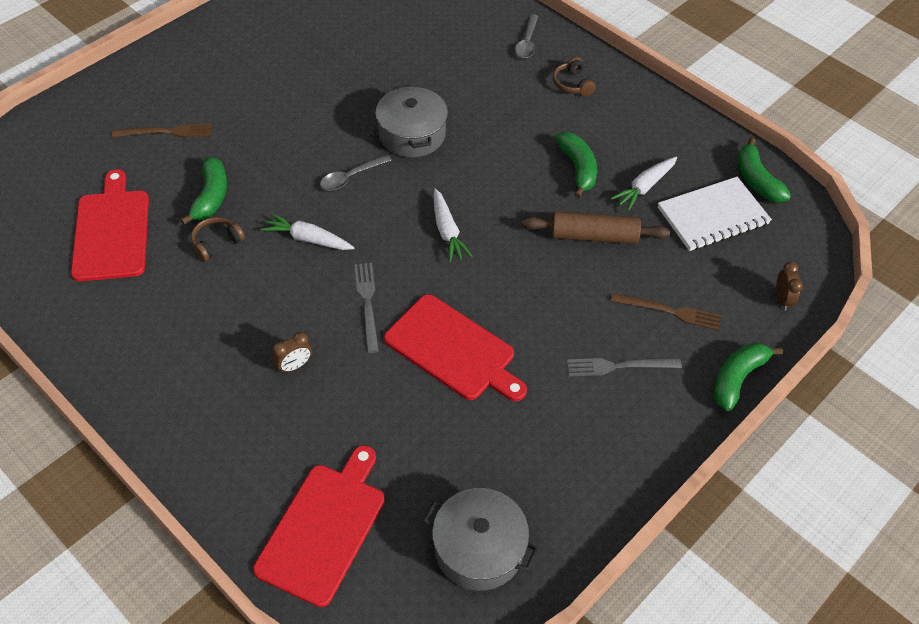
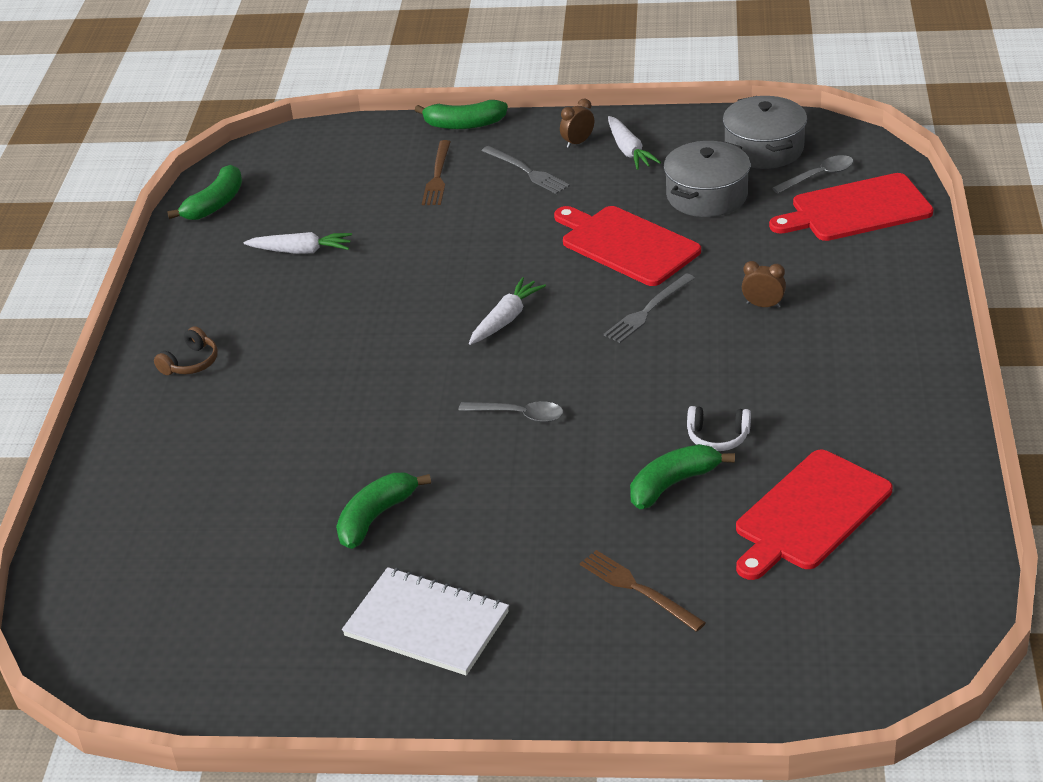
camera: 125 degrees left, 15 degrees down
brown headphones [191,217,245,262] -> white headphones [687,406,751,451]
white carrot [261,213,354,250] -> white carrot moved to [608,116,661,170]
grey pot [375,85,448,157] -> grey pot moved to [664,141,750,217]
red cutting board [384,294,527,401] -> red cutting board turned 45 degrees counterclockwise [554,206,701,286]
grey spoon [515,14,538,58] -> grey spoon moved to [772,155,853,194]
brown rolling pin [522,211,670,244] -> none
green banana [555,132,597,198] -> green banana moved to [336,473,431,549]
brown fork [611,293,721,330] -> brown fork turned 150 degrees counterclockwise [422,140,451,205]
white notebook [658,177,772,251] -> white notebook moved to [342,567,509,676]
brown clock [776,261,803,311] -> brown clock moved to [560,98,594,148]

